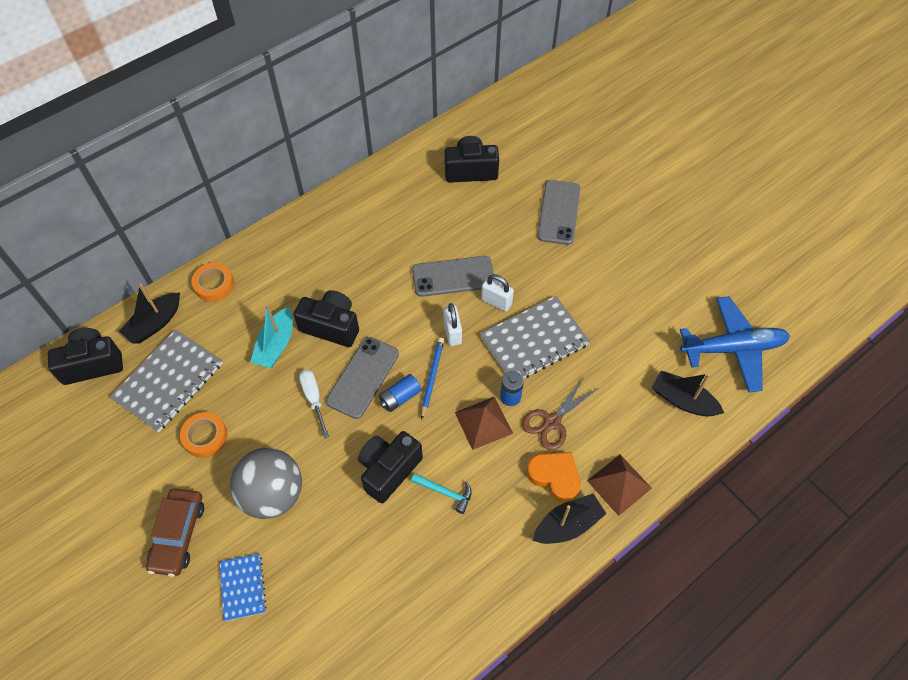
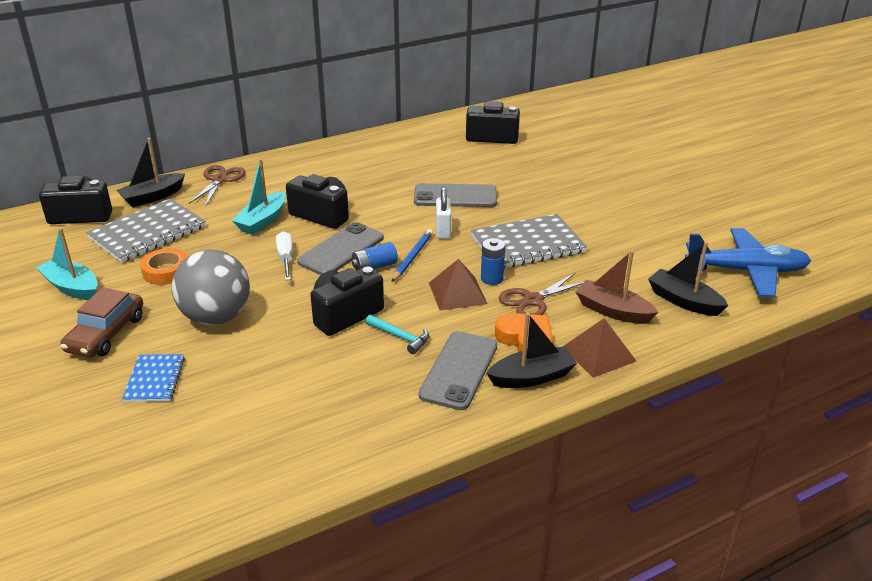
camera: 10 degrees right, 25 degrees down
orange tape [192,263,234,302] -> brown scissors [189,165,246,206]
white padlock [481,274,514,312] -> none
grey phone [537,180,580,245] -> grey phone moved to [419,331,497,410]
none -> turquoise boat [36,228,98,300]
none -> brown boat [575,250,658,324]

